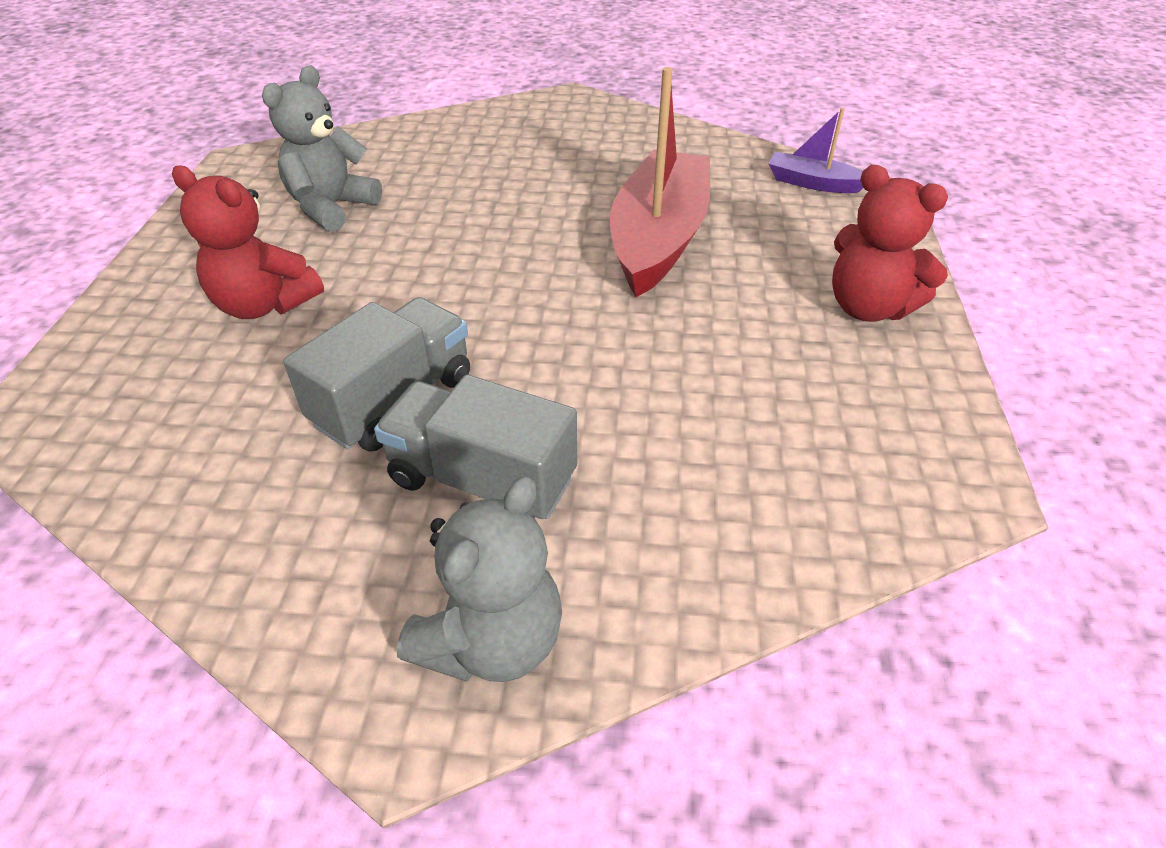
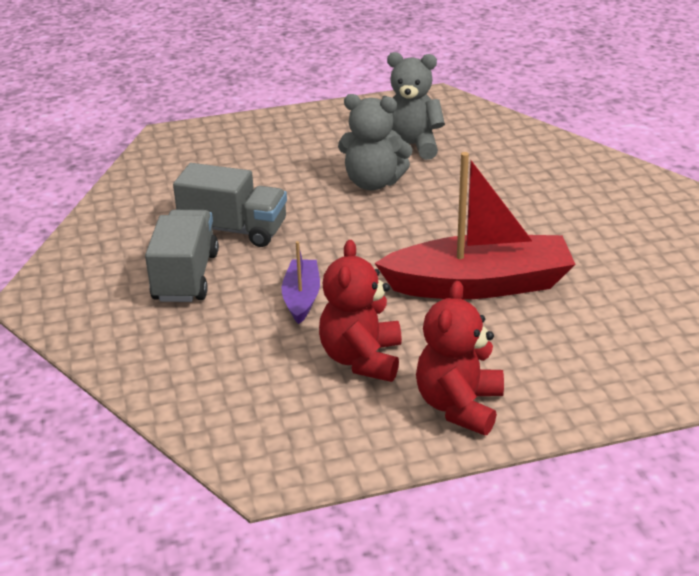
camera: 70 degrees right, 10 degrees down
red teddy bear [172,165,324,319] -> red teddy bear moved to [319,240,402,382]
grey teddy bear [397,476,562,682] -> grey teddy bear moved to [338,94,413,190]
purple boat [769,108,863,193] -> purple boat moved to [282,241,320,324]

